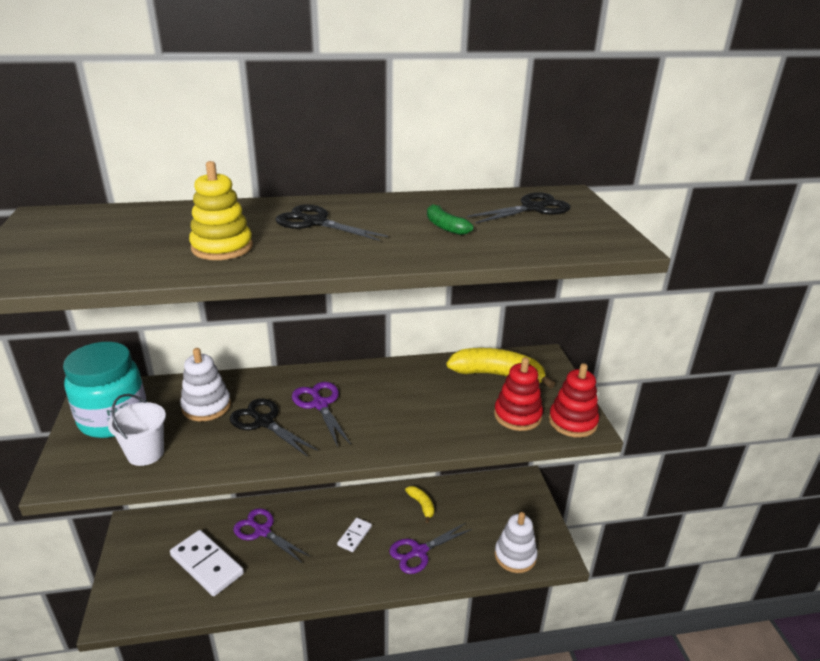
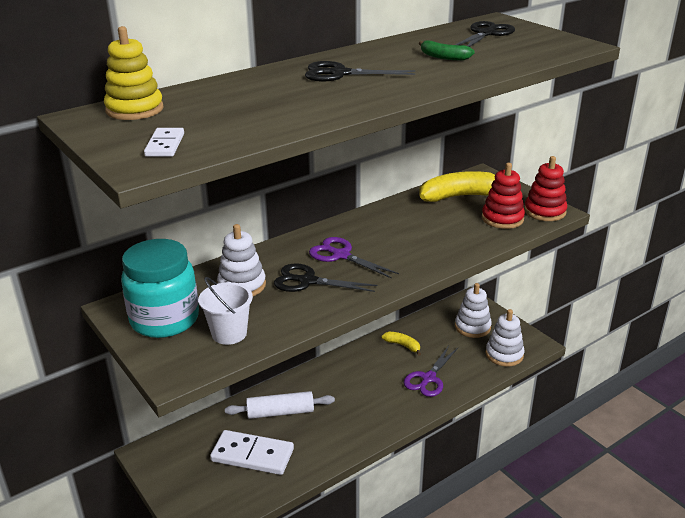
camera: 25 degrees left, 0 degrees up
yellow stacking toy [189,161,253,260] -> yellow stacking toy moved to [104,26,164,120]
purple scissors [233,508,309,563] -> white rolling pin [225,391,335,419]
white domino [337,518,372,552] -> white domino moved to [144,128,184,157]
none -> white stacking toy [455,283,492,338]

